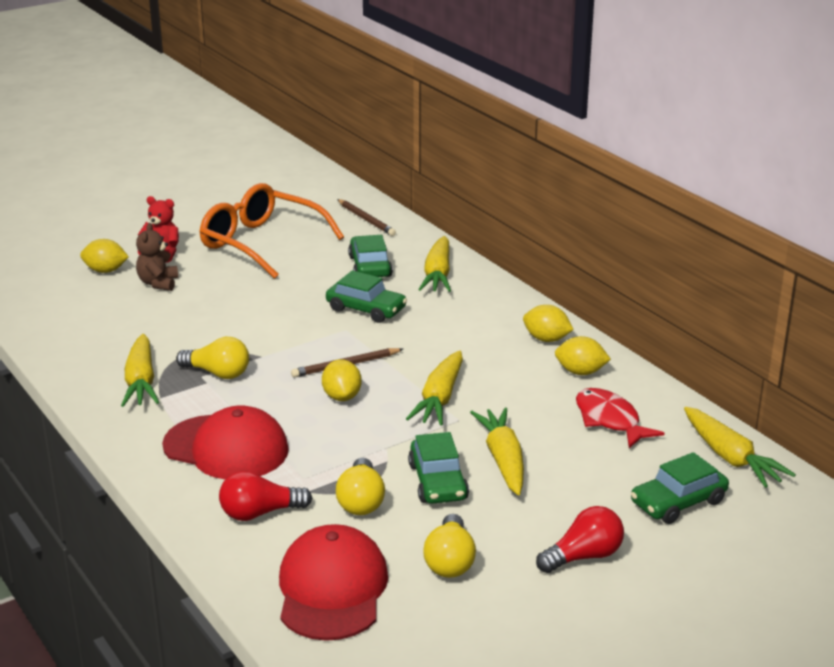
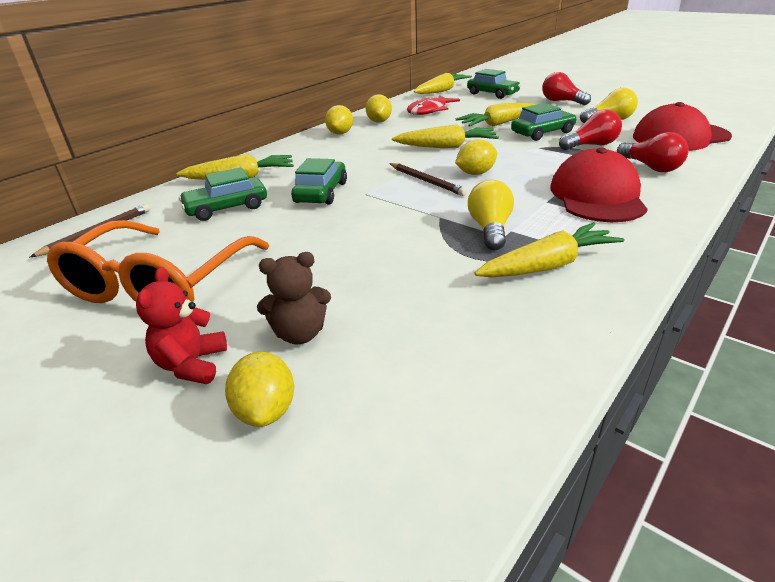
camera: 105 degrees left, 5 degrees up
yellow light bulb [336,458,385,515] -> red light bulb [559,109,622,150]

